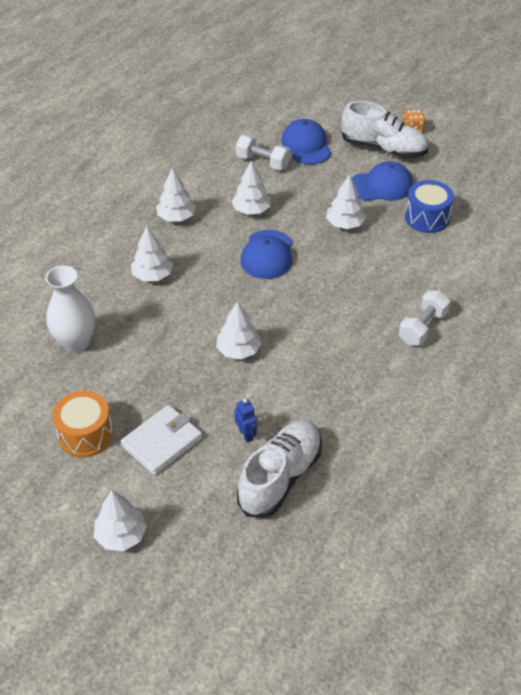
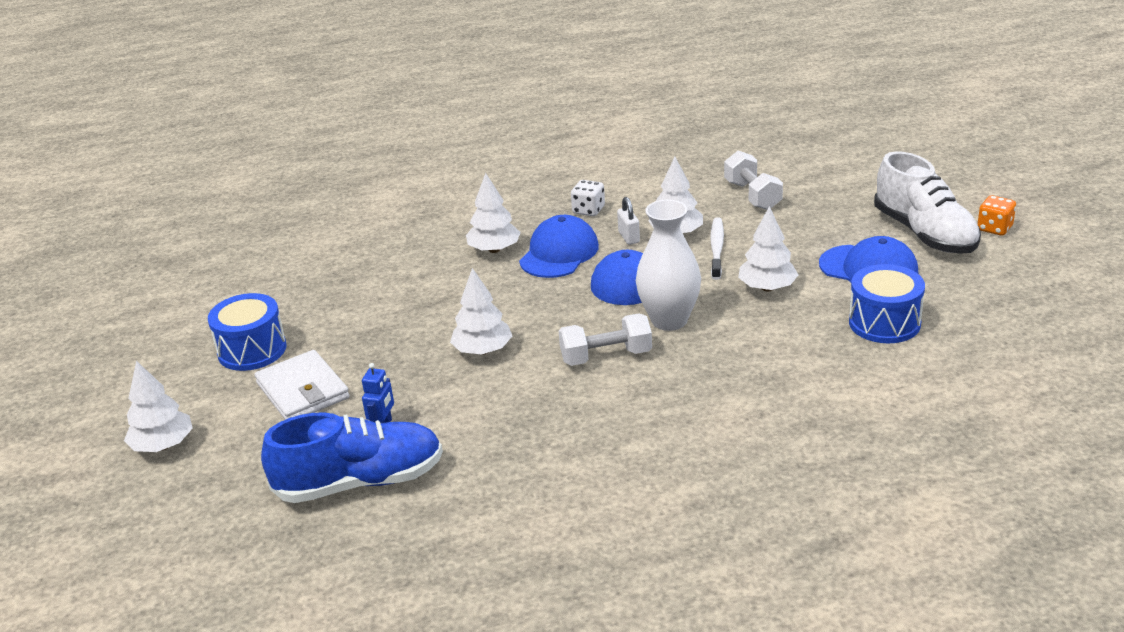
camera: 45 degrees right, 15 degrees down
white vase [46,266,95,353] -> white vase moved to [636,200,701,331]
orange drum [52,391,113,458] -> blue drum [208,293,287,371]
white wallet [121,405,202,475] -> white wallet turned 60 degrees clockwise [255,350,350,420]
white tree [156,168,196,222] -> white dice [571,180,605,216]
white shoe [237,420,322,518] -> blue shoe [261,412,443,503]
blue cap [281,119,331,165] -> blue cap moved to [519,215,599,278]
white dumbbell [398,291,451,346] -> white dumbbell moved to [559,313,652,366]
none -> white padlock [617,197,640,245]
none -> white toothbrush [710,217,724,280]

